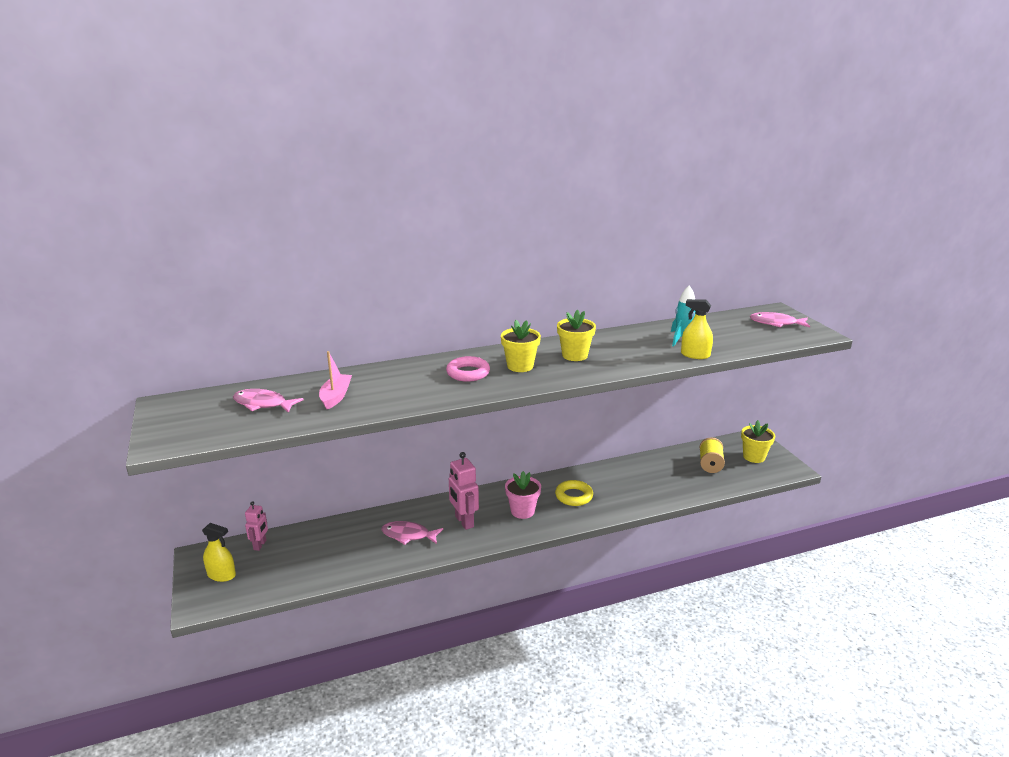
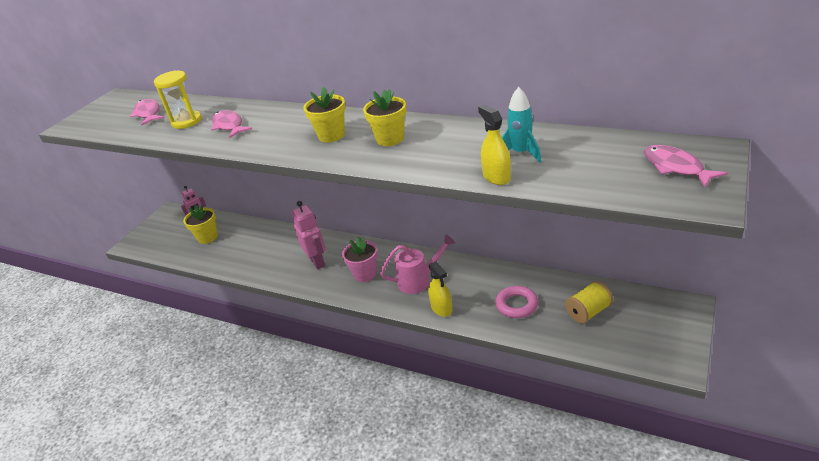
camera: 50 degrees right, 10 degrees up
yellow spray bottle [202,523,236,582] -> yellow spray bottle moved to [428,261,453,317]
pink boat [319,351,352,409] -> yellow hourglass [154,70,202,129]
pink fish [382,521,443,545] -> pink fish moved to [211,110,252,138]
pink ring [446,356,490,382] -> pink ring moved to [495,286,538,318]
pink robot [449,452,479,530] -> pink robot turned 135 degrees clockwise [291,201,326,270]
yellow ring [555,480,593,506] -> pink watering can [380,234,455,294]
yellow flower pot [741,420,775,463] -> yellow flower pot moved to [183,204,218,244]

